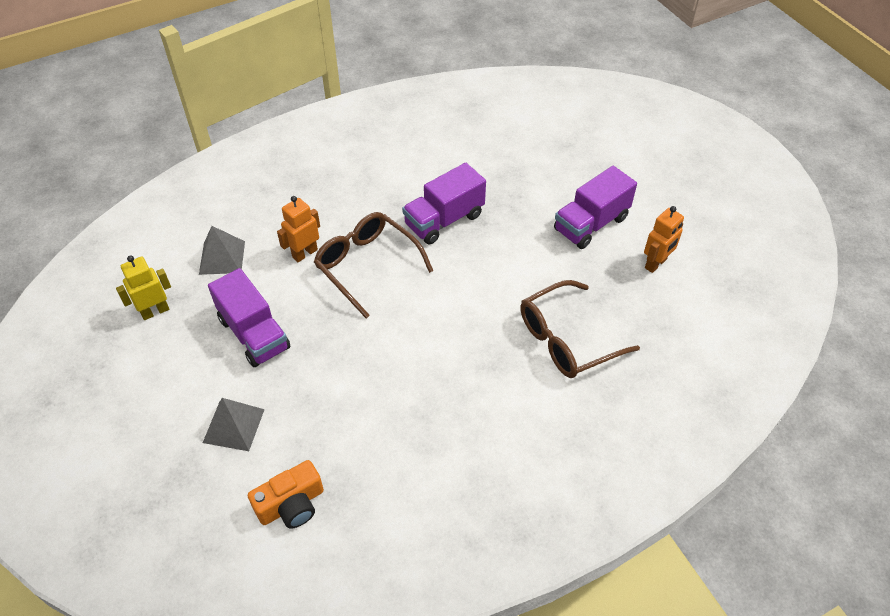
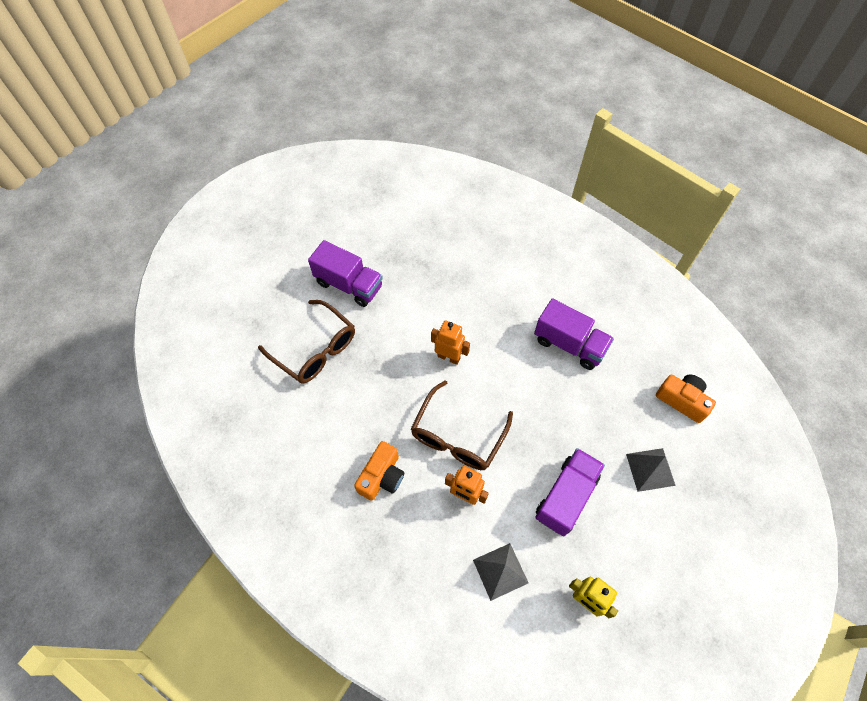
camera: 110 degrees left, 10 degrees up
purple truck [402,163,486,244] -> purple truck moved to [534,298,614,370]
brown glasses [520,280,640,378] -> brown glasses moved to [258,300,355,383]
orange robot [644,206,684,273] -> orange robot moved to [431,320,470,365]
none -> orange camera [354,441,404,501]

